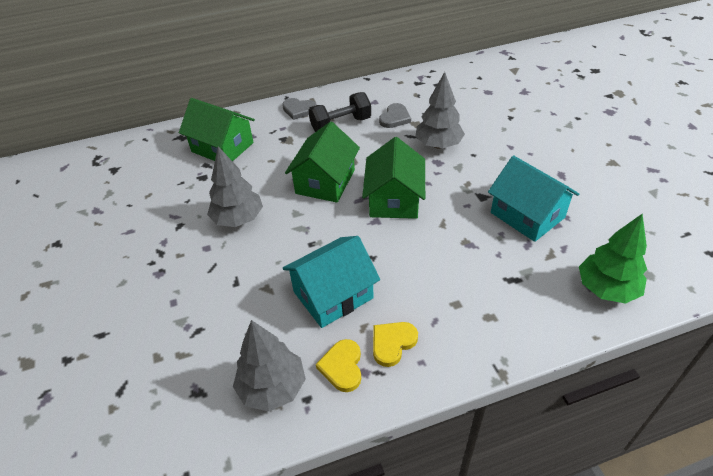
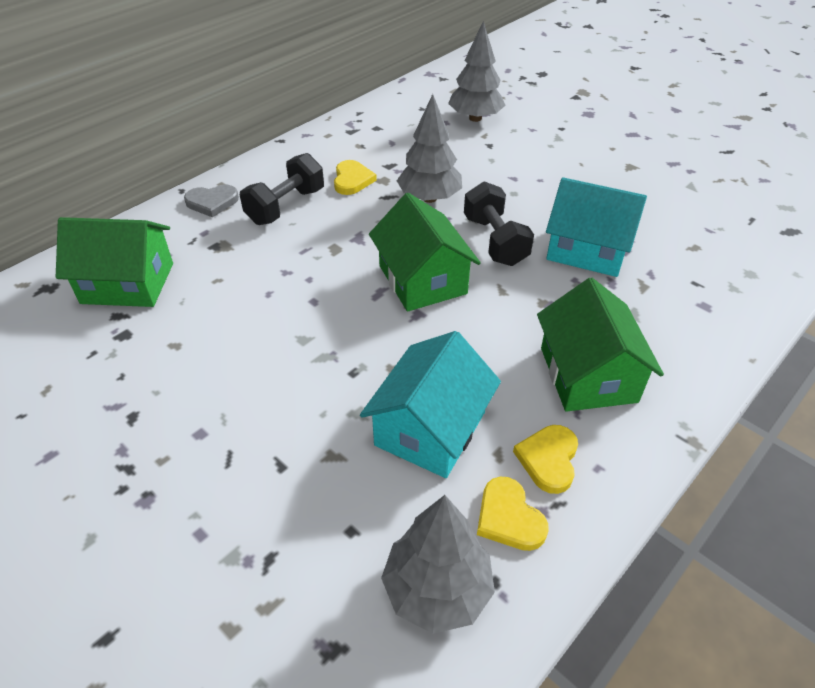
camera: 30 degrees left, 0 degrees up
grey tree [207,146,263,227] -> grey tree moved to [448,21,505,122]
green house [285,122,360,203] -> green house moved to [537,278,664,412]
grey heart [379,103,411,128] -> yellow heart [334,160,377,195]
green tree [579,214,647,304] -> none
none -> black dumbbell [464,181,534,266]

